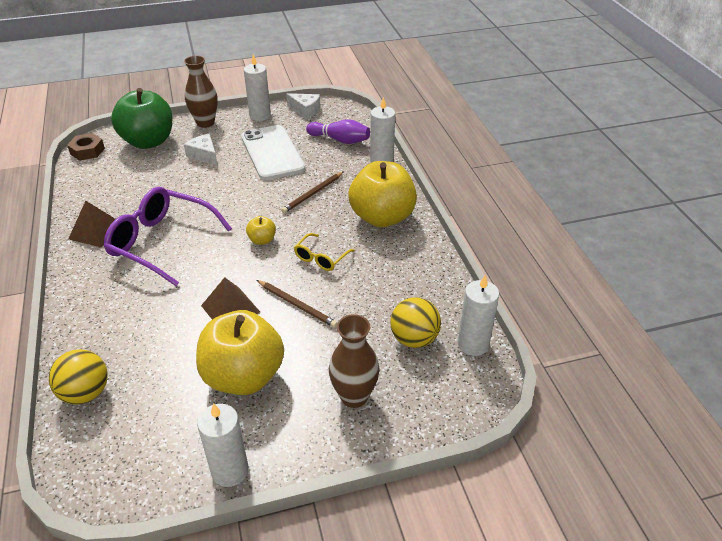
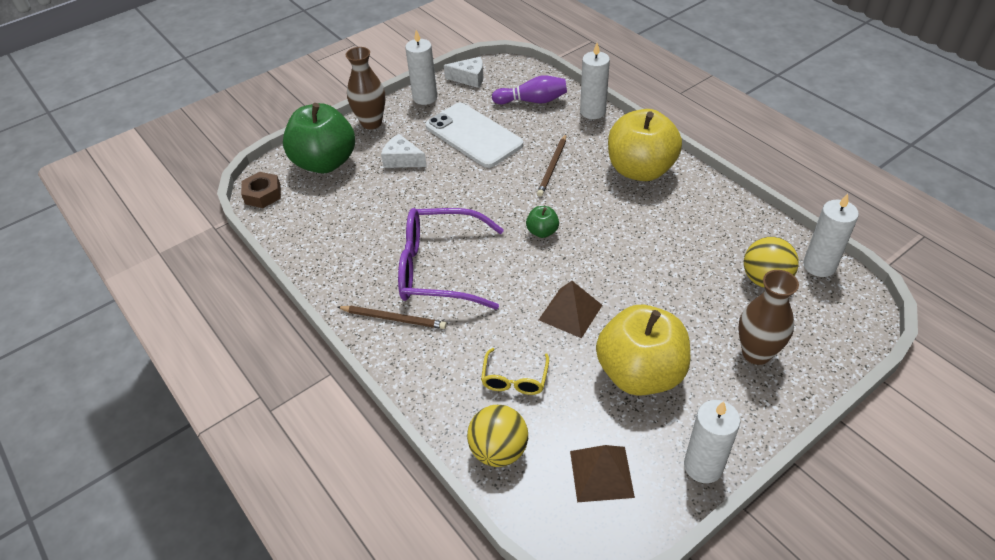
camera: 20 degrees left, 5 degrees up
brown pyramid [68,201,115,248] -> brown pyramid moved to [570,445,635,502]
yellow apple [246,216,276,245] -> green apple [526,206,559,238]
brown pencil [257,280,338,328] -> brown pencil moved to [337,306,447,329]
yellow glasses [294,233,355,271] -> yellow glasses moved to [481,348,549,395]

